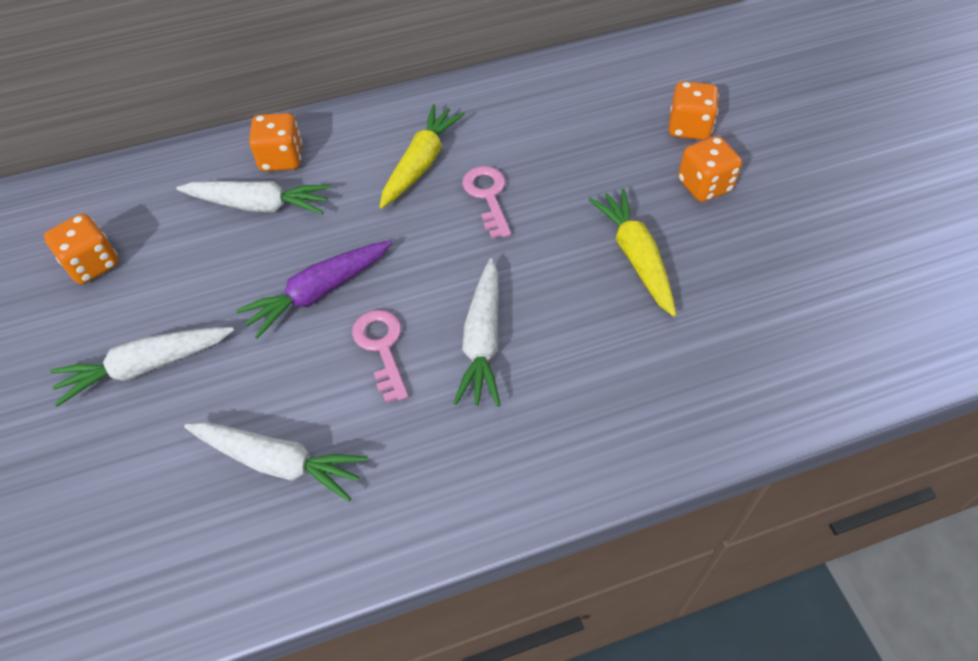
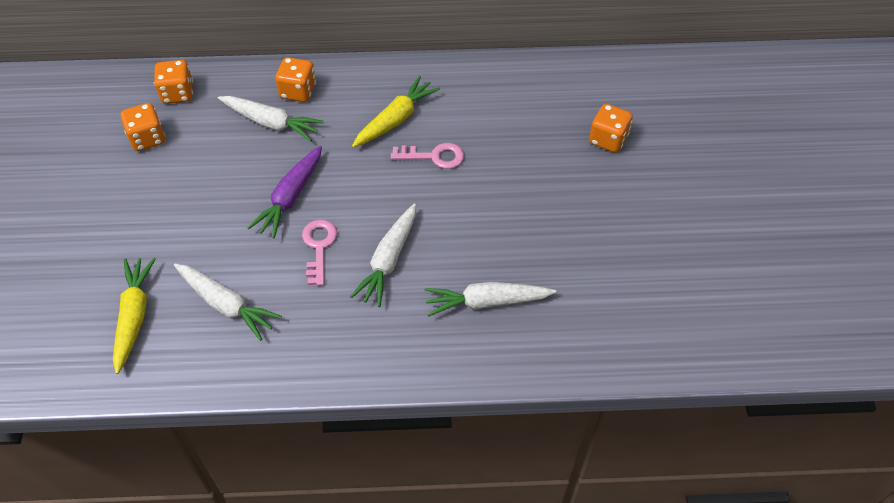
camera: 15 degrees right, 0 degrees up
white carrot [50,327,234,407] -> white carrot moved to [425,282,556,317]
purple carrot [236,240,392,339] -> purple carrot turned 45 degrees counterclockwise [247,146,322,239]
pink key [462,166,511,239] -> pink key turned 90 degrees clockwise [391,143,464,169]
yellow carrot [588,189,676,317] -> yellow carrot moved to [113,258,156,374]
orange dice [678,136,742,202] -> orange dice moved to [154,60,193,104]

